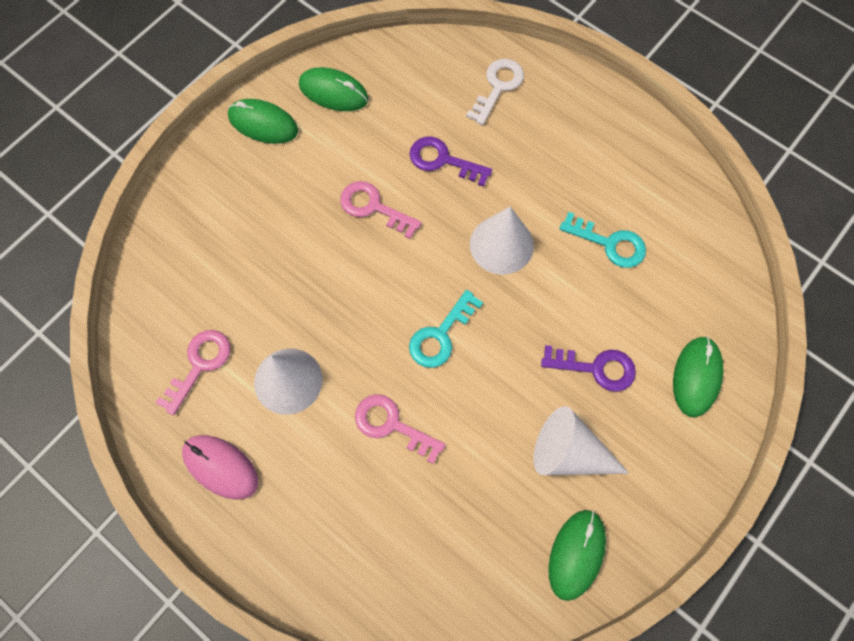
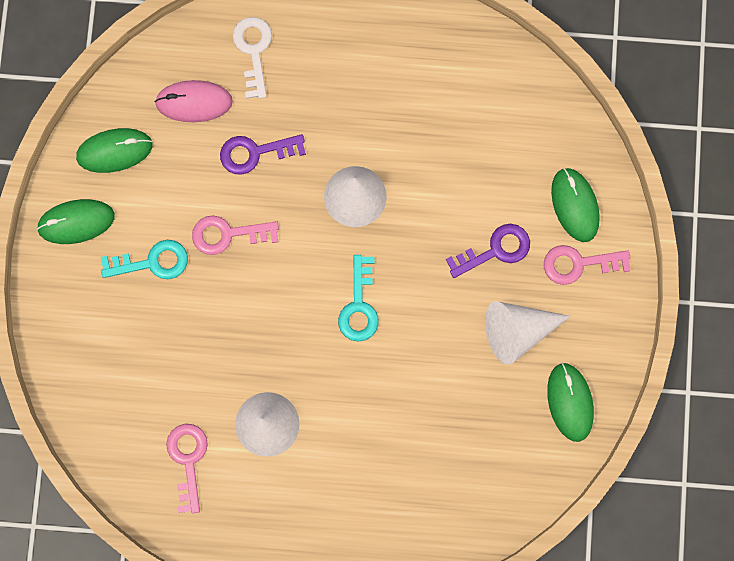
camera: 35 degrees left, 10 degrees up
pink mouse [182,435,258,500] -> pink mouse moved to [155,80,233,122]
pink key [355,394,445,464] -> pink key moved to [544,245,631,285]
turquoise key [559,212,646,268] -> turquoise key moved to [101,240,188,279]

